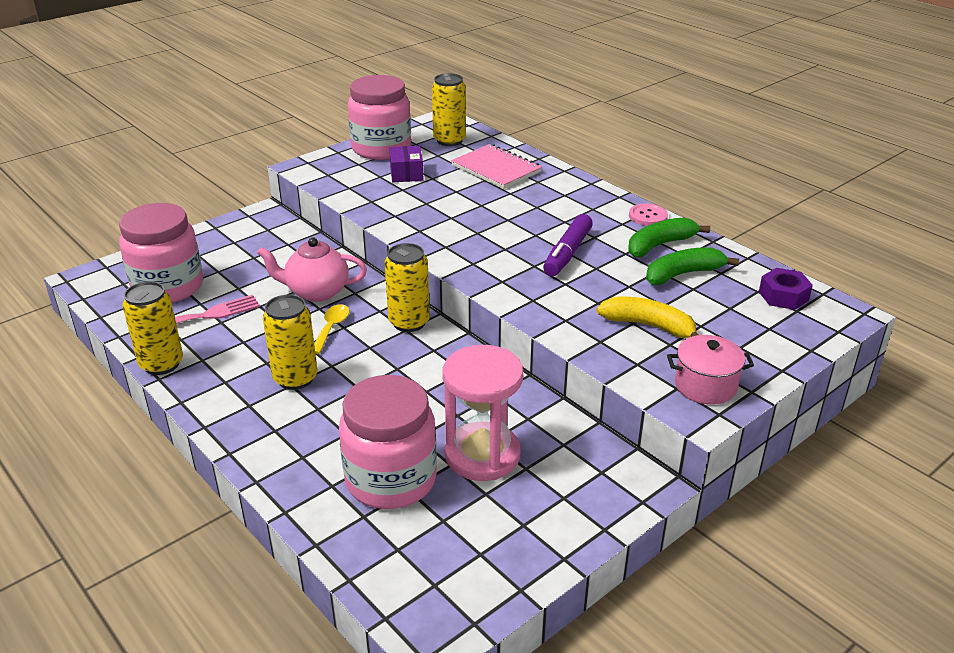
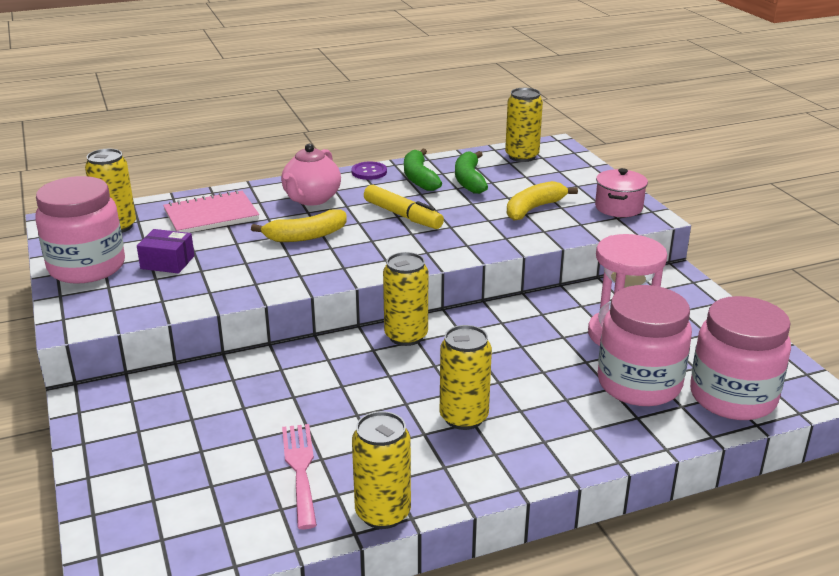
camera: 70 degrees left, 5 degrees down
pink jar [119,203,203,303] -> pink jar moved to [690,296,791,420]
pink teapot [257,237,367,302] -> pink teapot moved to [281,144,341,206]
yellow spoon [314,304,349,354] -> none
purple marker [543,214,593,276] -> yellow marker [364,185,444,229]
pink button [629,203,668,226] -> purple button [351,162,387,180]
purple nut [759,268,813,310] -> yellow can [505,88,543,162]
none -> yellow banana [251,209,347,242]

